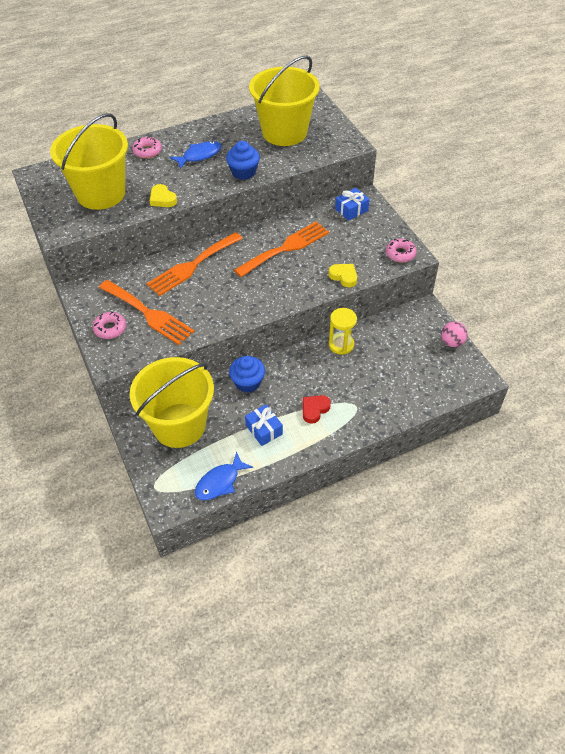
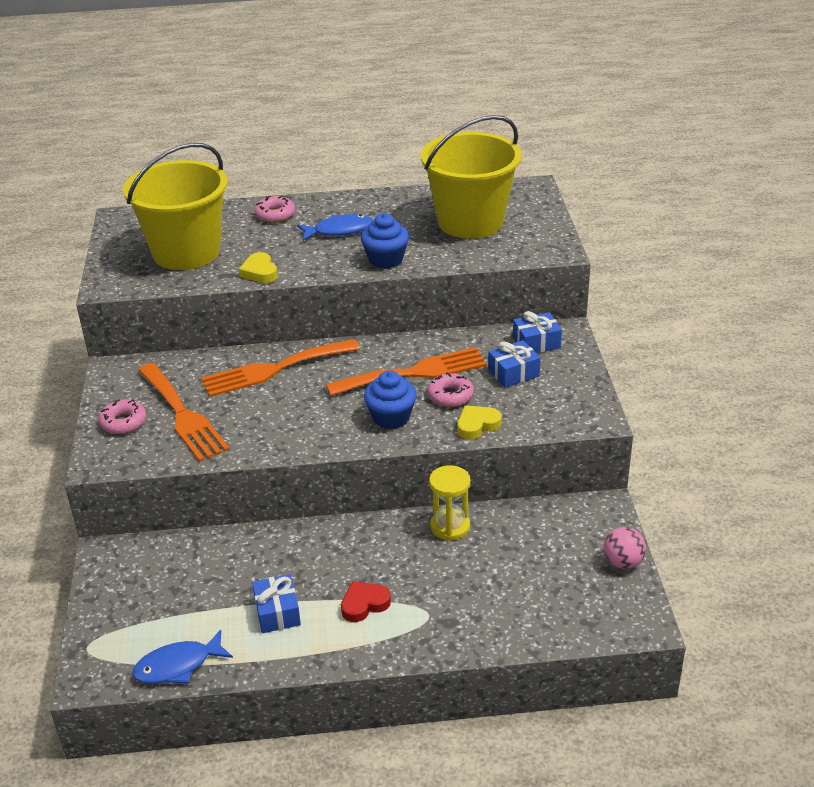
camera: 20 degrees right, 15 degrees down
yellow bucket [130,357,214,448] -> none
blue cupcake [229,356,265,393] -> blue cupcake moved to [364,370,417,429]
yellow heart [329,264,357,287] -> yellow heart turned 90 degrees counterclockwise [457,405,502,439]
pink donut [386,239,417,263] -> pink donut moved to [427,372,474,407]
none -> blue gift [488,340,541,388]

